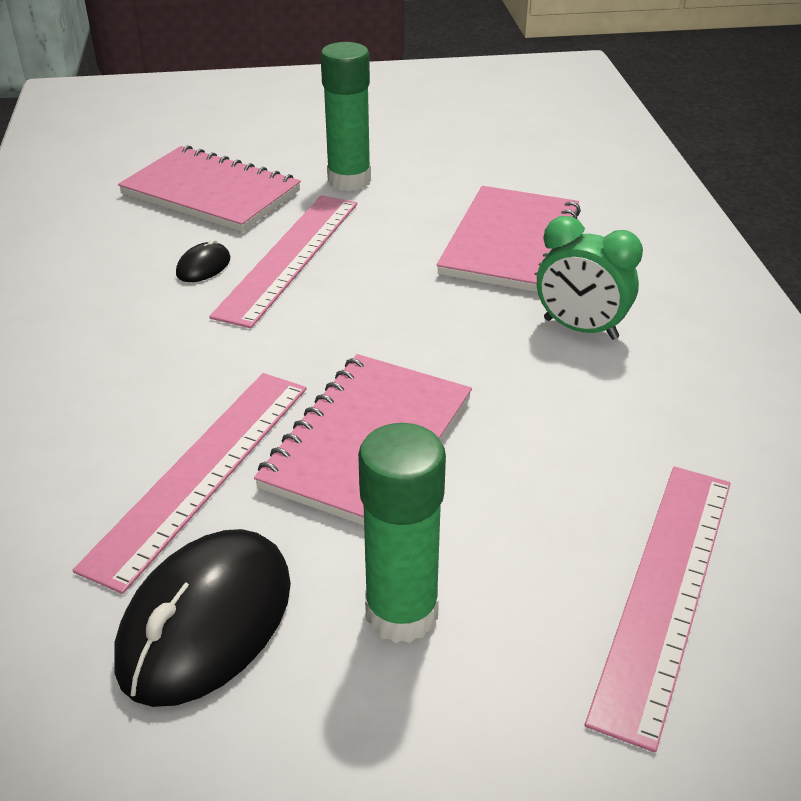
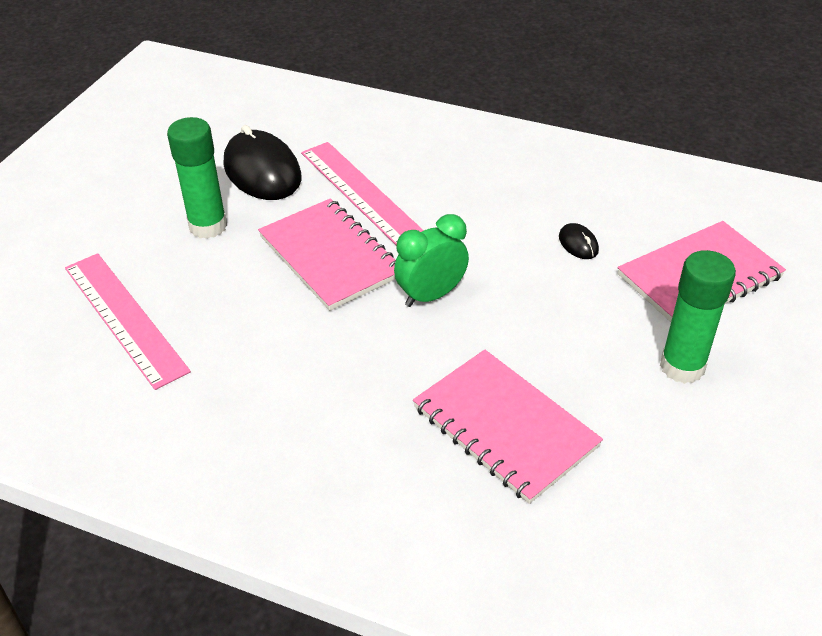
camera: 120 degrees right, 5 degrees up
pink ruler [209,195,357,328] -> none
green clock [537,216,643,340] -> green clock moved to [394,214,469,307]

